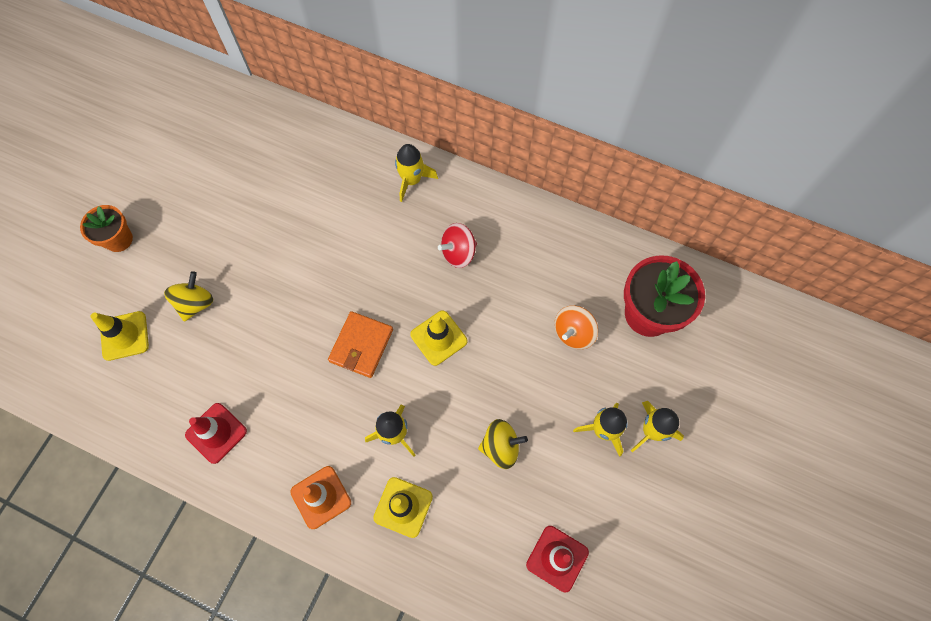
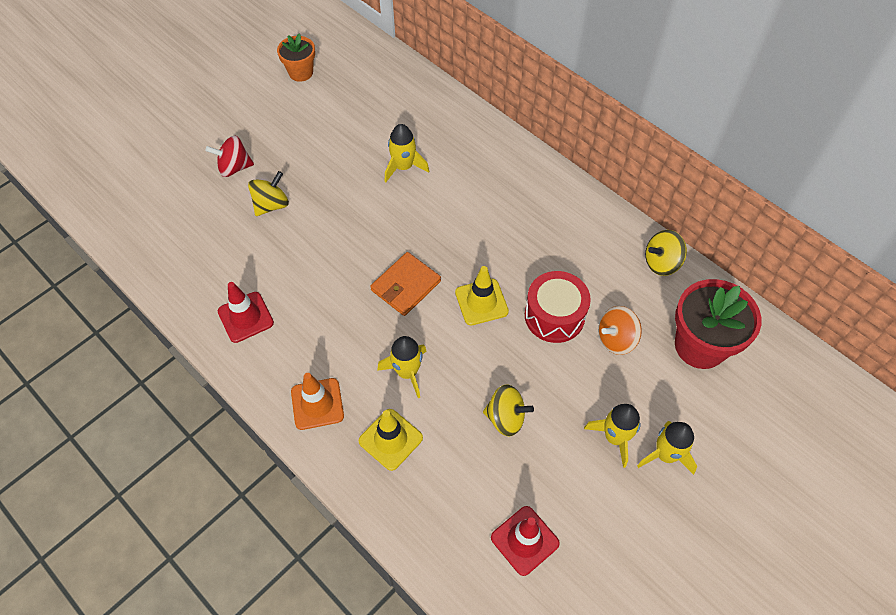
camera: 20 degrees right, 10 degrees down
orange flower pot [80,205,133,252] -> orange flower pot moved to [277,34,315,82]
yellow traffic cone [91,311,149,361] -> none
yellow rocket [395,144,438,202] -> yellow rocket moved to [385,124,429,182]
red spinning top [438,223,477,268] -> red spinning top moved to [206,136,254,177]
none -> red drum [525,271,591,343]
none -> yellow spinning top [645,230,687,276]

